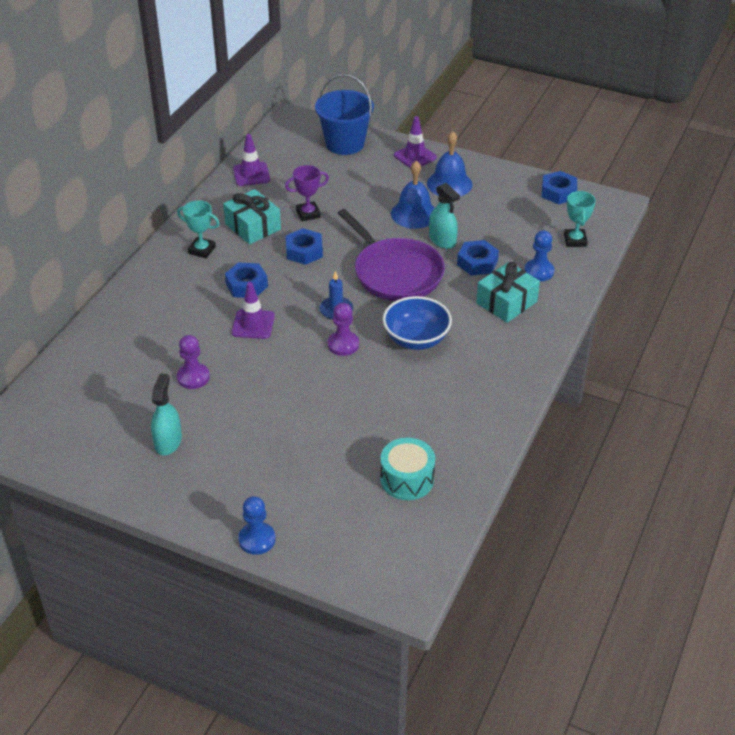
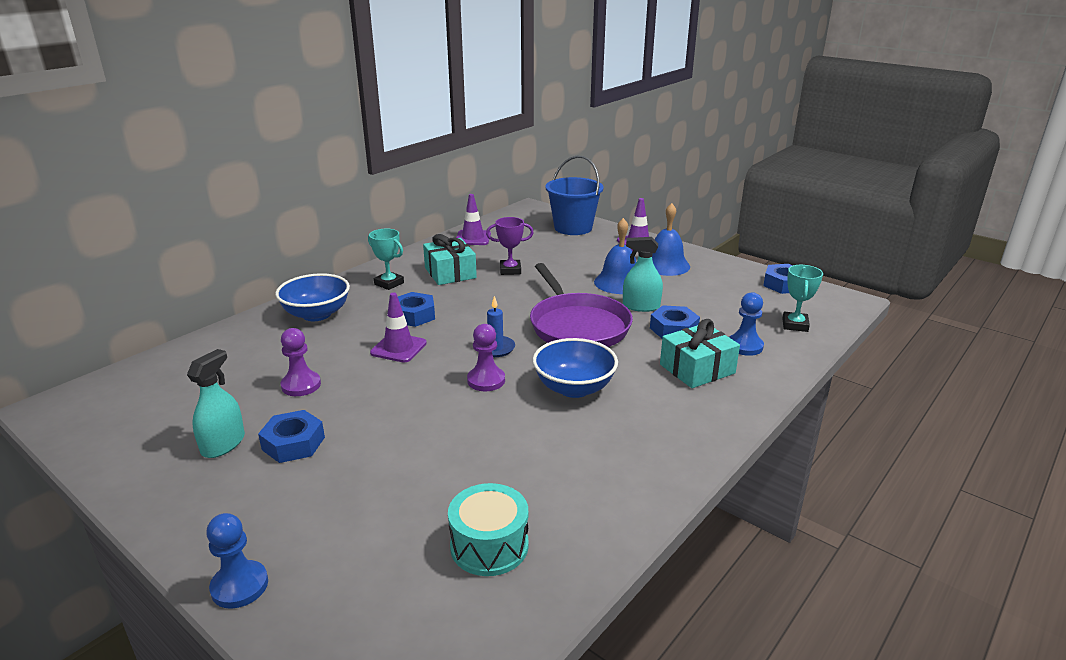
camera: 15 degrees right, 15 degrees down
blue nut [286,228,323,265] -> blue nut moved to [258,410,325,463]
turquoise spray bottle [429,183,460,249] -> turquoise spray bottle turned 120 degrees clockwise [623,237,663,312]
none -> blue bowl [275,273,350,321]

